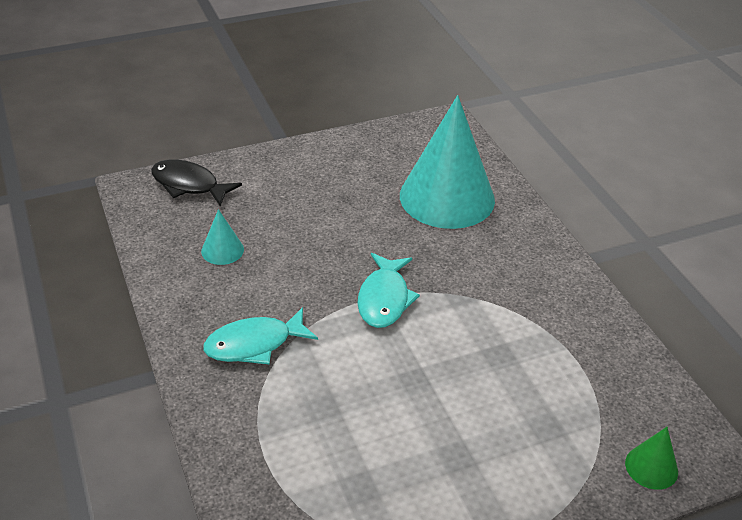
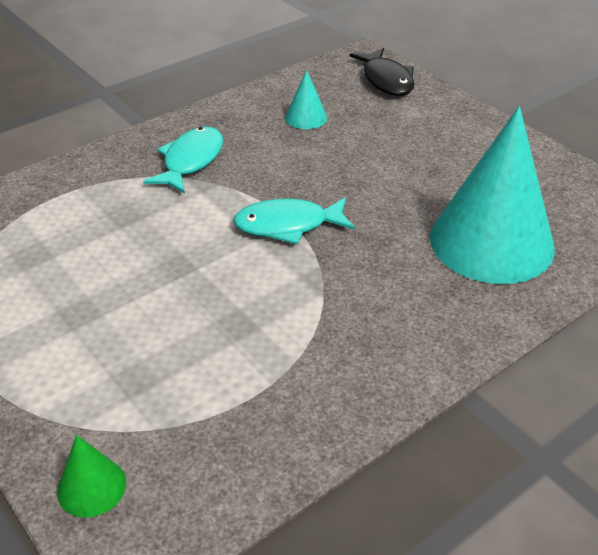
camera: 75 degrees right, 0 degrees up
black fish [151,159,242,206] -> black fish turned 150 degrees clockwise [349,48,415,96]
turquoise fish [203,307,318,364] -> turquoise fish turned 60 degrees clockwise [143,127,223,194]

